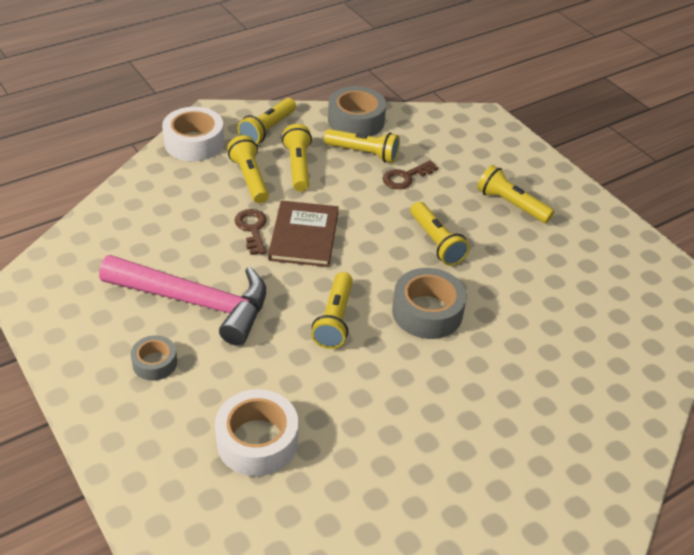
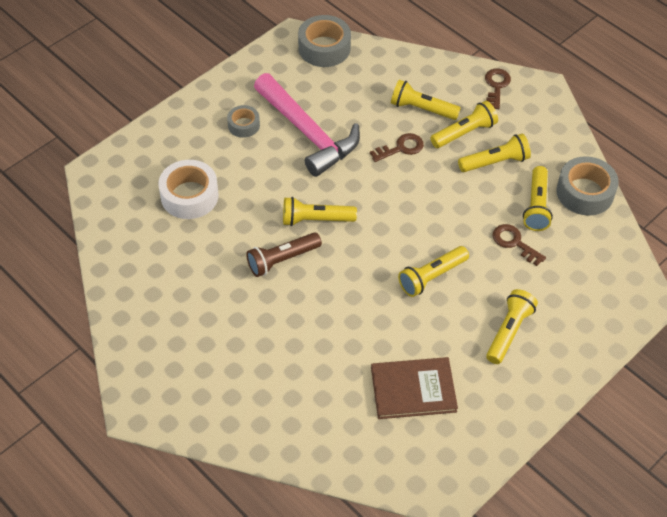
camera: 80 degrees right, 10 degrees up
pink hammer [99,255,266,345] -> pink hammer turned 45 degrees counterclockwise [254,73,360,177]
white tape [162,107,224,161] -> brown key [485,68,511,109]
yellow flashlight [238,98,296,144] -> yellow flashlight moved to [391,80,461,120]
brown book [268,201,339,267] -> brown book moved to [371,357,458,419]
grey tape [392,268,467,339] -> grey tape moved to [298,15,351,67]
none -> brown flashlight [246,232,322,277]

